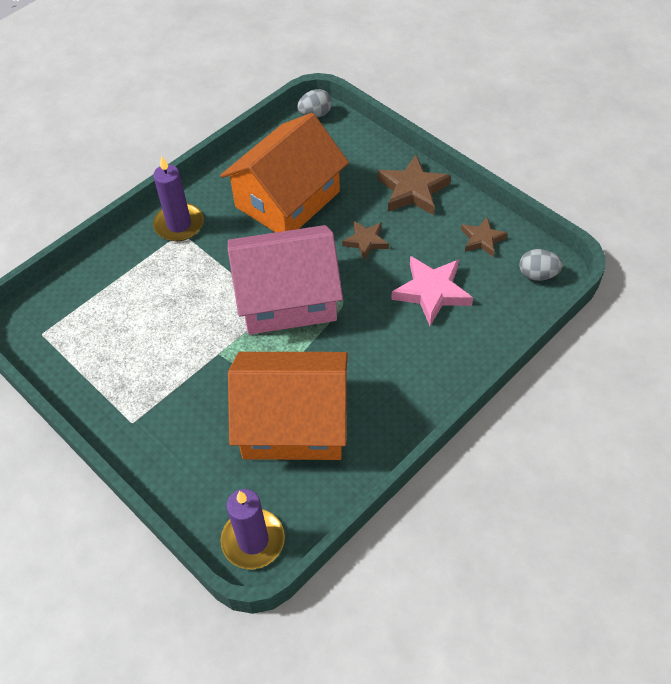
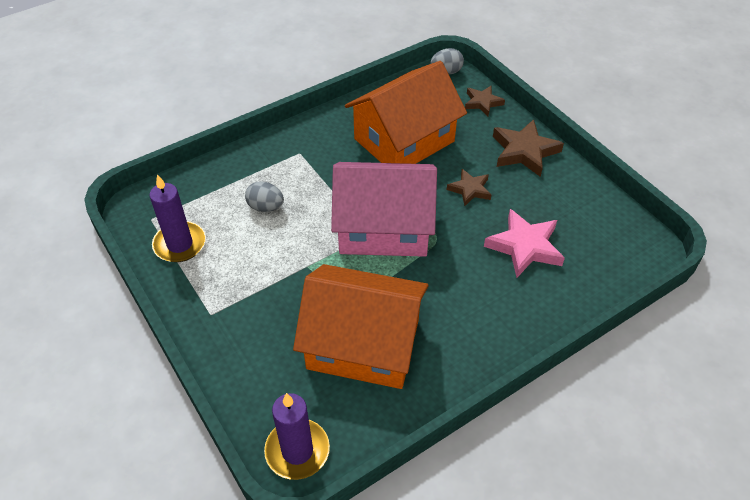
camera: 10 degrees right, 5 degrees down
purple candle [153,156,204,241] -> purple candle moved to [149,174,206,262]
brown star [461,217,508,257] -> brown star moved to [465,85,505,116]
grey egg [519,249,563,281] -> grey egg moved to [245,181,284,212]

